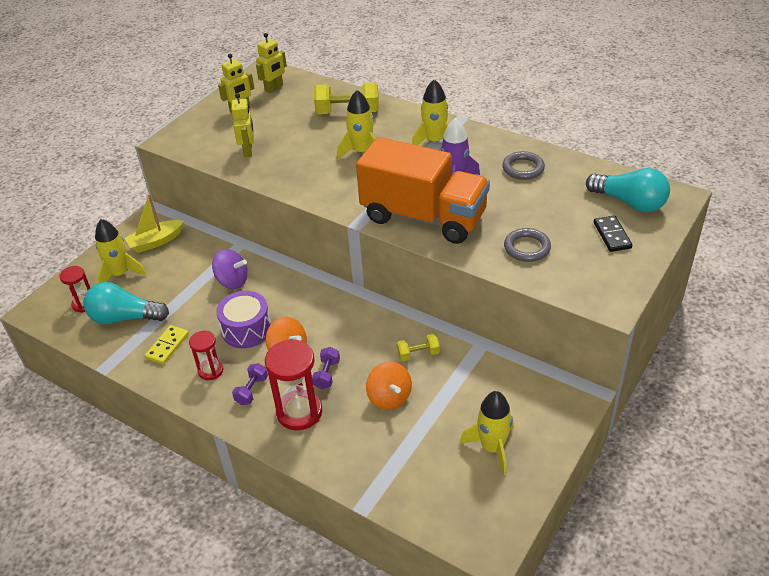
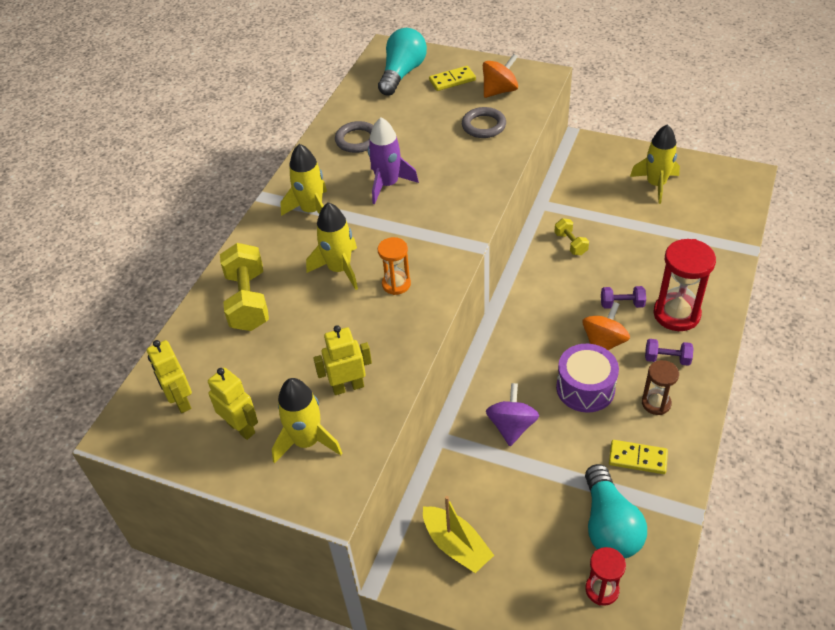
camera: 100 degrees left, 5 degrees up
yellow rocket [95,219,147,283] -> yellow rocket moved to [272,378,342,464]
red hourglass [189,331,223,380] -> brown hourglass [642,360,679,415]
yellow robot [256,33,287,93] -> yellow robot turned 150 degrees counterclockwise [147,340,192,413]
orange truck [356,137,490,244] -> none
orange spinning top [366,362,412,410] -> orange spinning top moved to [483,54,518,98]
black domino [594,216,632,252] -> yellow domino [429,66,476,91]
none -> orange hourglass [378,237,411,295]

